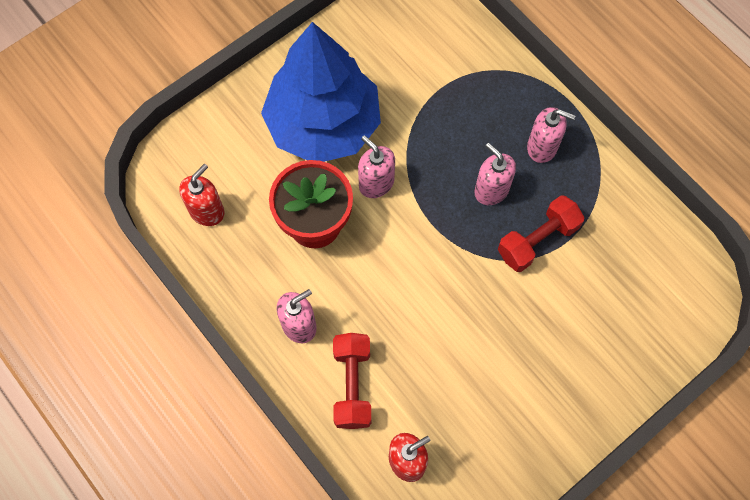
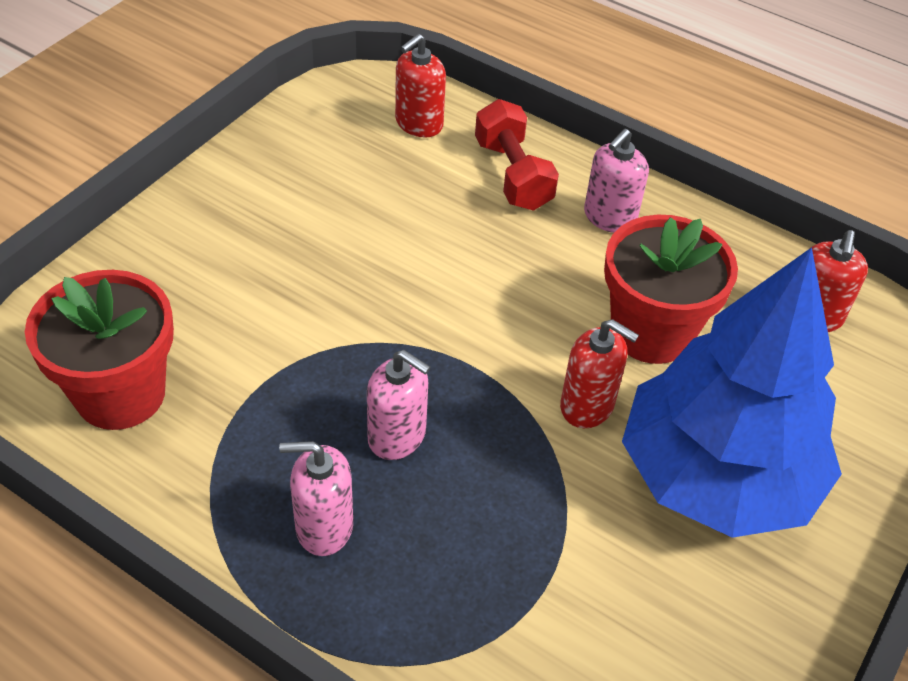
camera: 160 degrees right, 20 degrees down
pink soap dispenser [358,136,395,198] -> red soap dispenser [560,319,639,428]
red dumbbell [498,195,585,272] -> none
none -> red flower pot [25,270,174,430]

